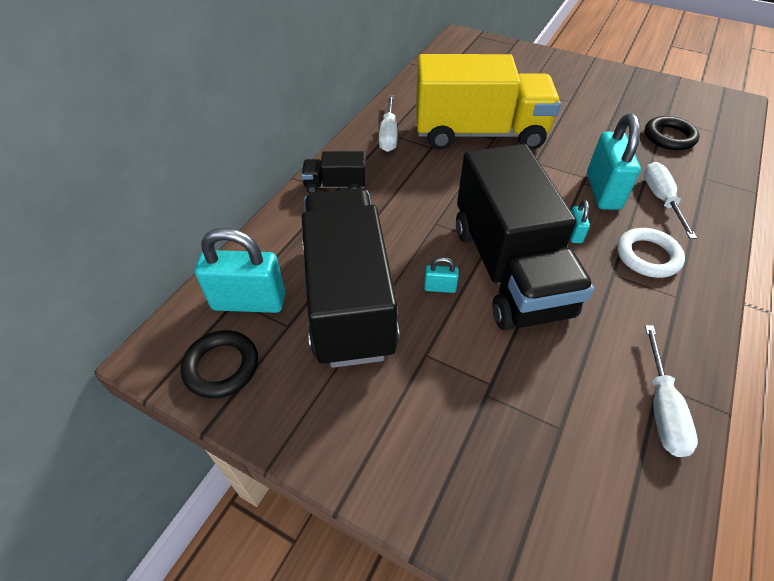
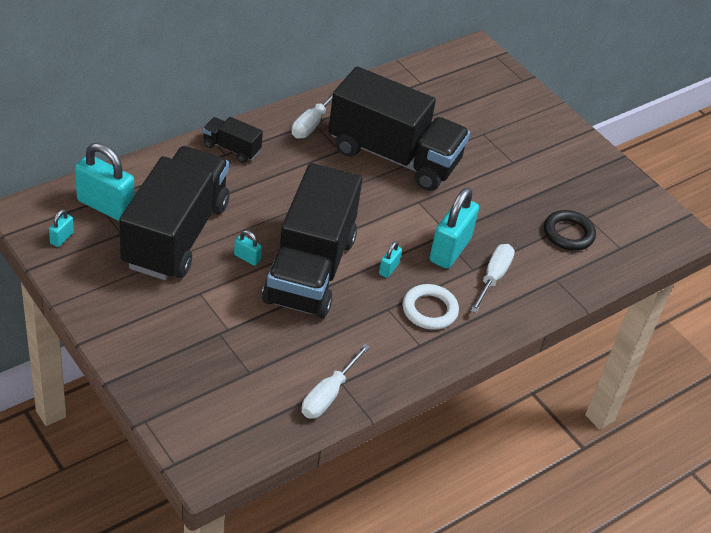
camera: 20 degrees right, 5 degrees down
black ring [180,330,258,398] -> turquoise padlock [49,209,74,247]
yellow truck [416,54,561,150] -> black truck [328,67,470,191]

